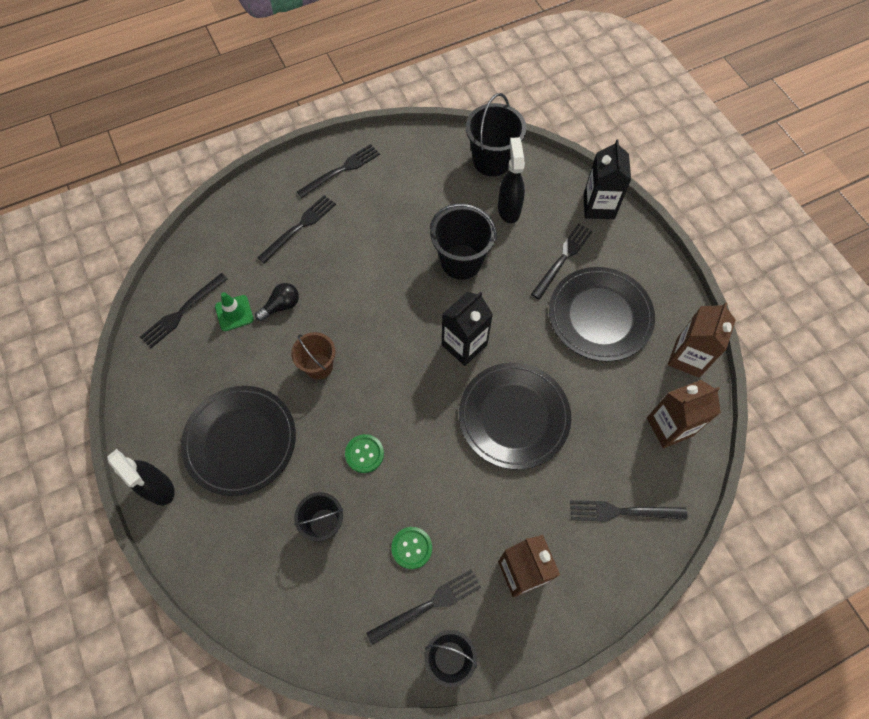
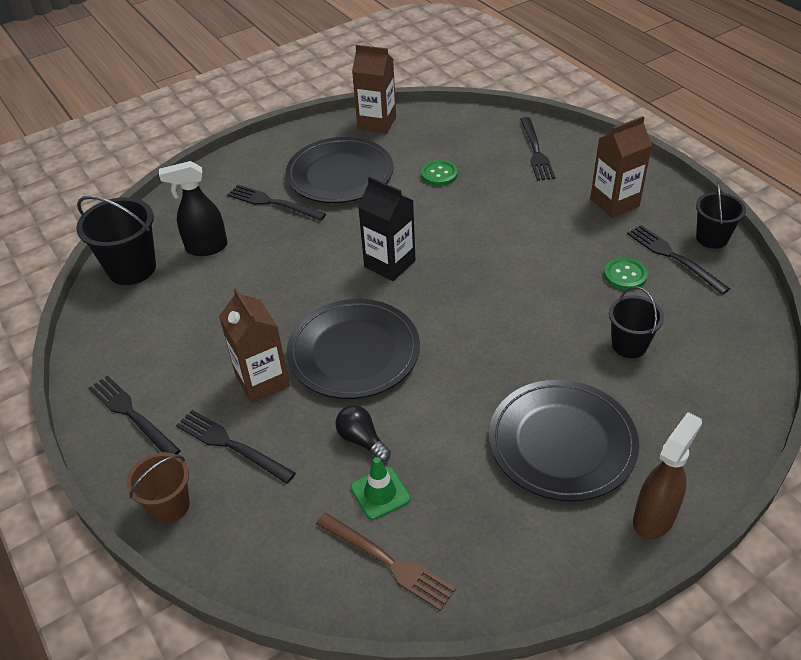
camera: 95 degrees left, 20 degrees down
black spray bottle [107,449,175,505] -> brown spray bottle [633,412,702,539]
black fork [140,273,228,348] -> brown fork [316,513,456,611]
brown bucket [291,332,336,380] -> brown bucket moved to [126,452,190,523]
green button [345,434,384,473] -> green button moved to [421,160,458,186]
black bucket [430,203,497,280] -> none
black plate [459,363,571,470] -> black plate moved to [287,299,420,399]
black carton [583,139,631,219] -> none
brown carton [647,380,721,448] -> brown carton moved to [219,288,290,403]

